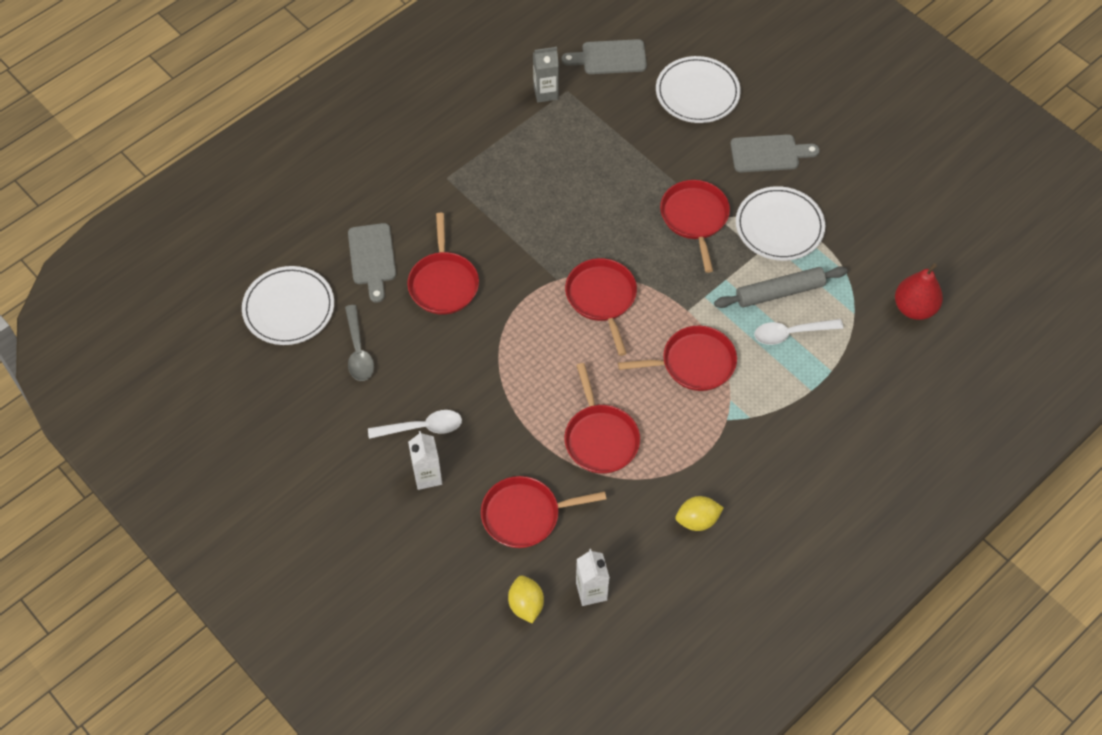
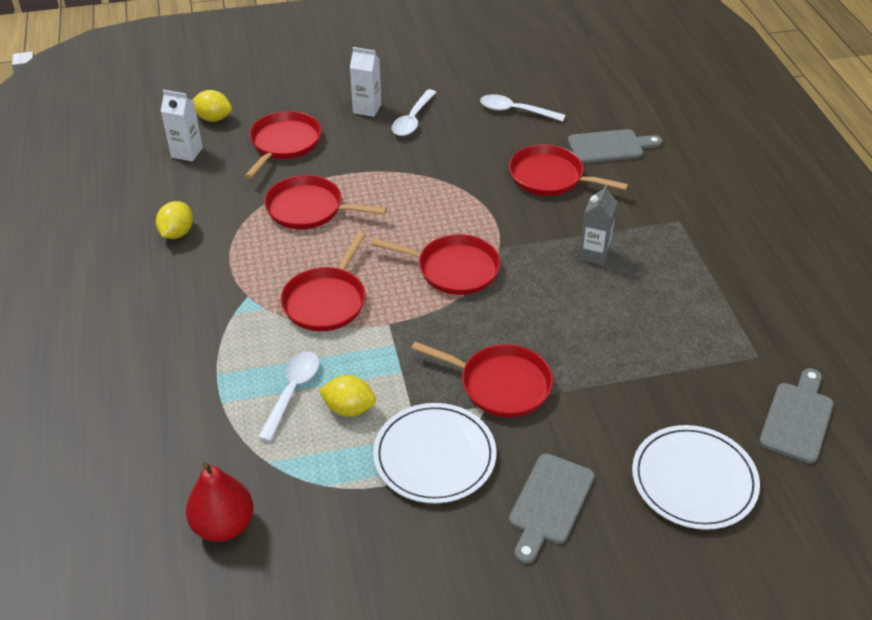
camera: 120 degrees right, 15 degrees down
white plate [242,266,334,345] -> none
grey spoon [345,305,374,381] -> white spoon [480,94,565,122]
grey cutting board [348,223,396,303] -> grey cutting board turned 150 degrees clockwise [568,129,662,164]
grey carton [533,47,559,103] -> grey carton moved to [579,184,618,266]
grey rolling pin [714,266,848,308] -> yellow lemon [318,375,376,417]

